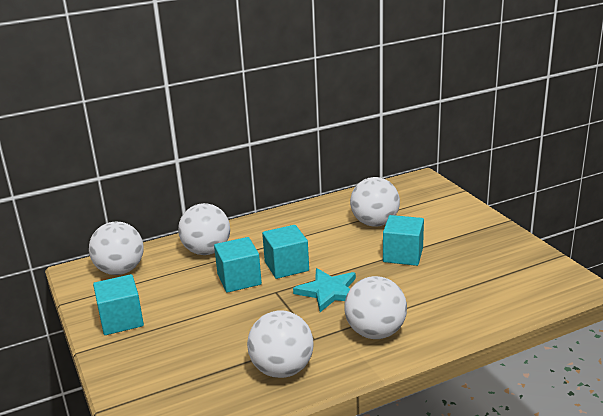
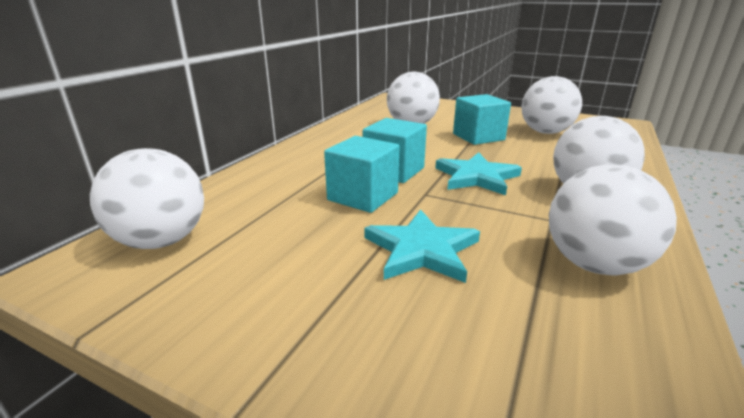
camera: 40 degrees left, 0 degrees up
turquoise cube [93,274,144,335] -> none
white ball [178,203,230,255] -> white ball moved to [522,76,582,134]
none -> turquoise star [365,209,480,283]

